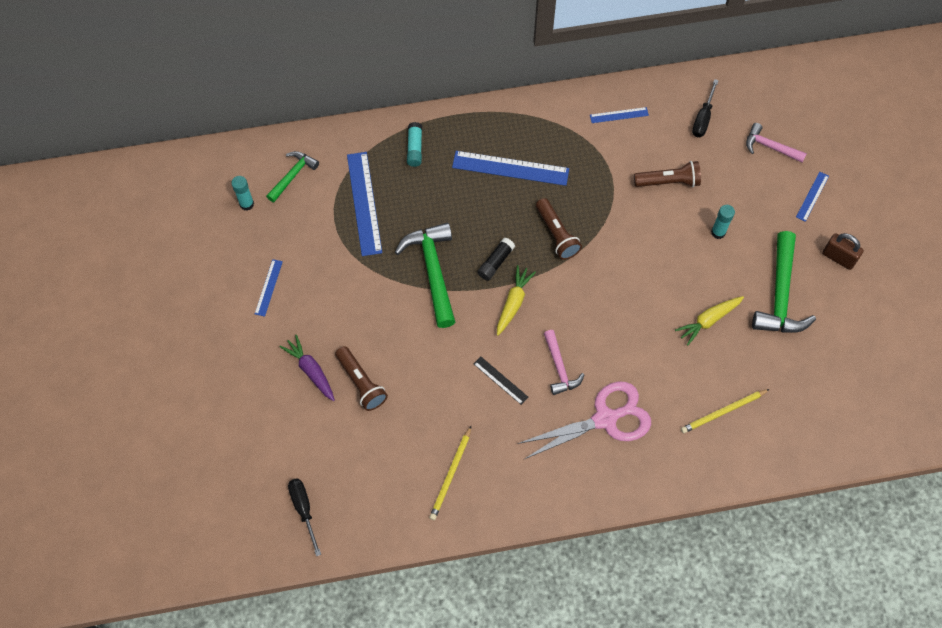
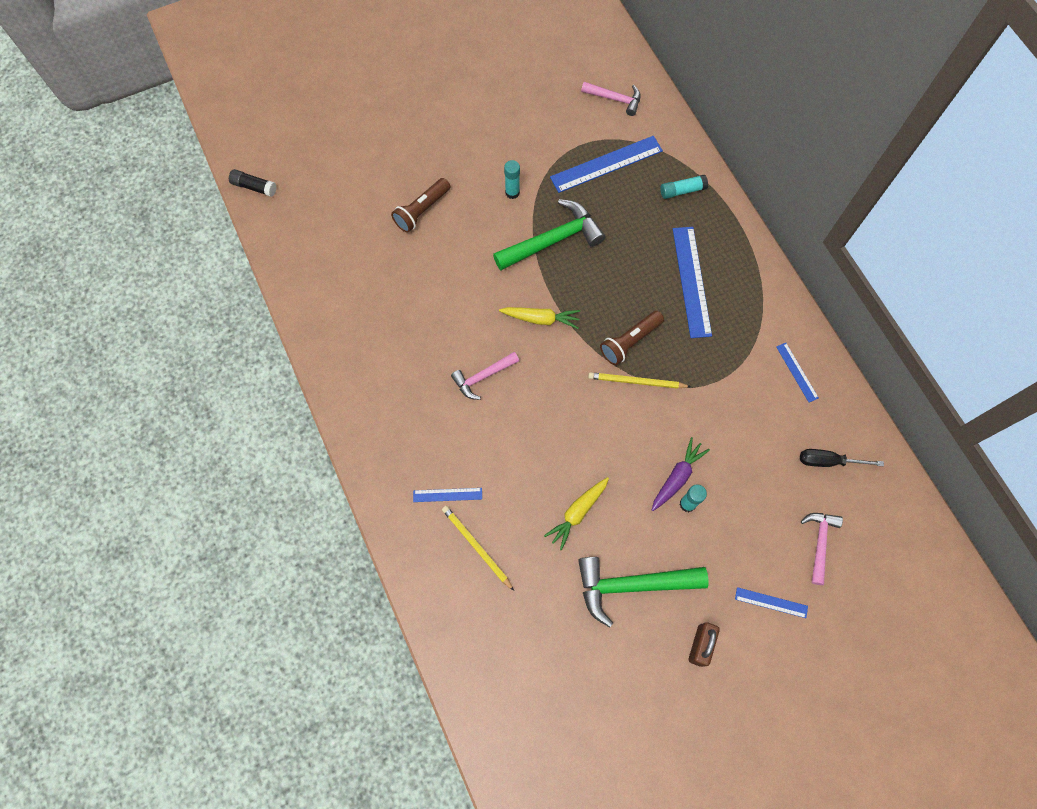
camera: 75 degrees right, 5 degrees up
turquoise glue stick [231,176,254,211] -> turquoise glue stick moved to [504,160,520,199]
blue ruler [255,259,283,317] -> blue ruler moved to [413,488,482,502]
green hammer [266,151,319,202] -> pink hammer [581,82,641,116]
purple carrot [280,335,335,401] -> purple carrot moved to [652,437,710,511]
black screwdriver [288,478,321,556] -> none
yellow pencil [429,426,471,520] -> yellow pencil moved to [588,372,691,389]
black ruler [474,357,529,405] -> none
black glue stick [477,238,515,281] -> black glue stick moved to [229,169,277,197]
pink scissors [517,382,651,459] -> none
brown flashlight [634,161,701,187] -> none
yellow carrot [675,296,744,345] -> yellow carrot turned 90 degrees counterclockwise [544,477,609,551]

